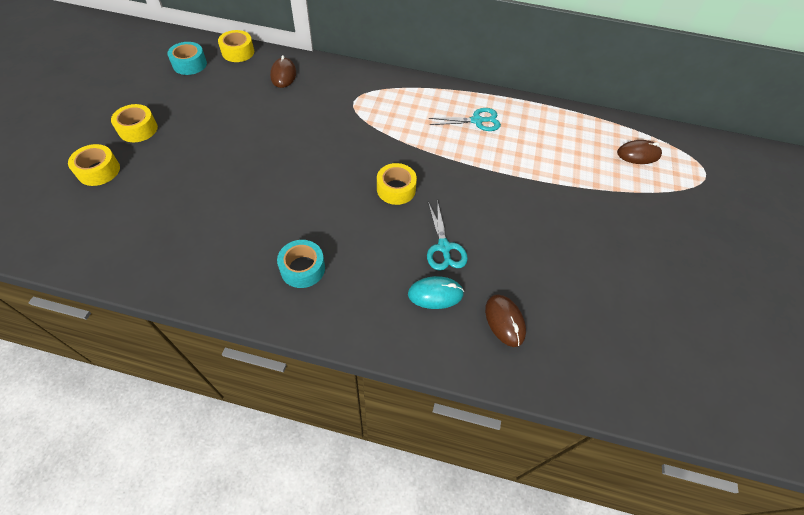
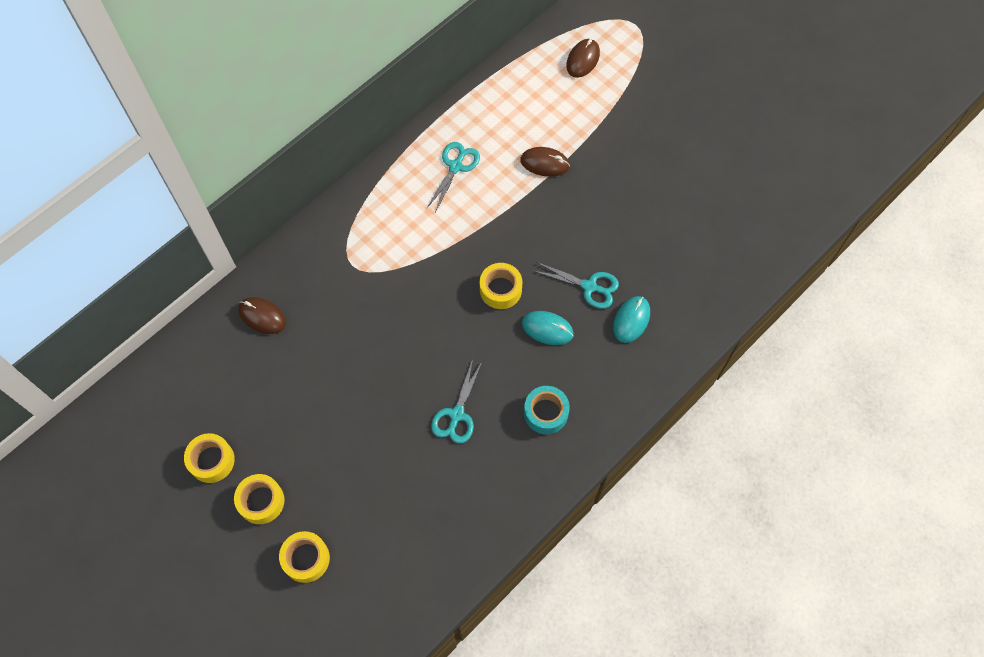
camera: 55 degrees left, 10 degrees up
turquoise tape [167,42,207,75] -> none
yellow tape [218,30,254,62] -> yellow tape moved to [184,433,235,483]
brown mouse [485,294,526,347] -> brown mouse moved to [520,147,570,177]
none -> turquoise scissors [431,359,483,443]
none -> turquoise mouse [522,311,574,345]

